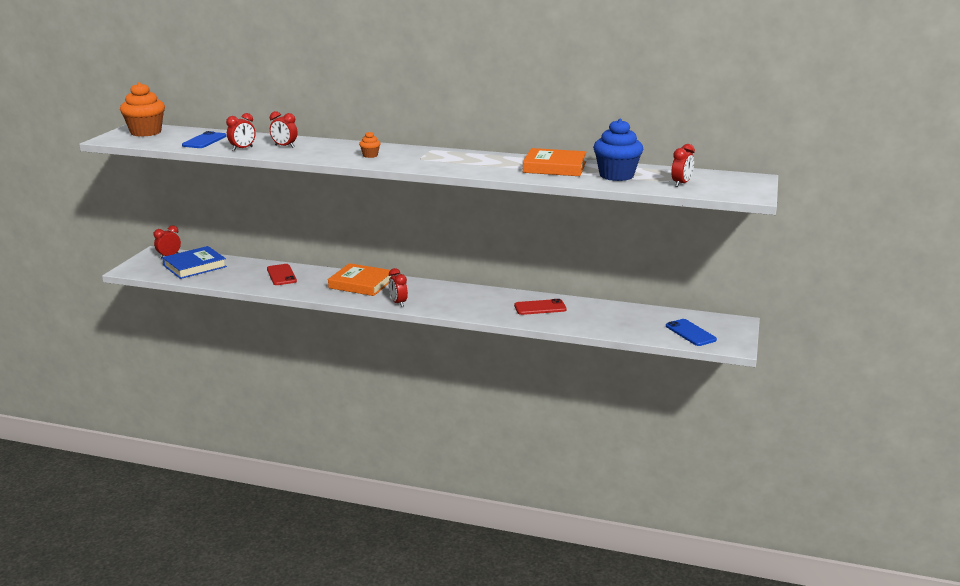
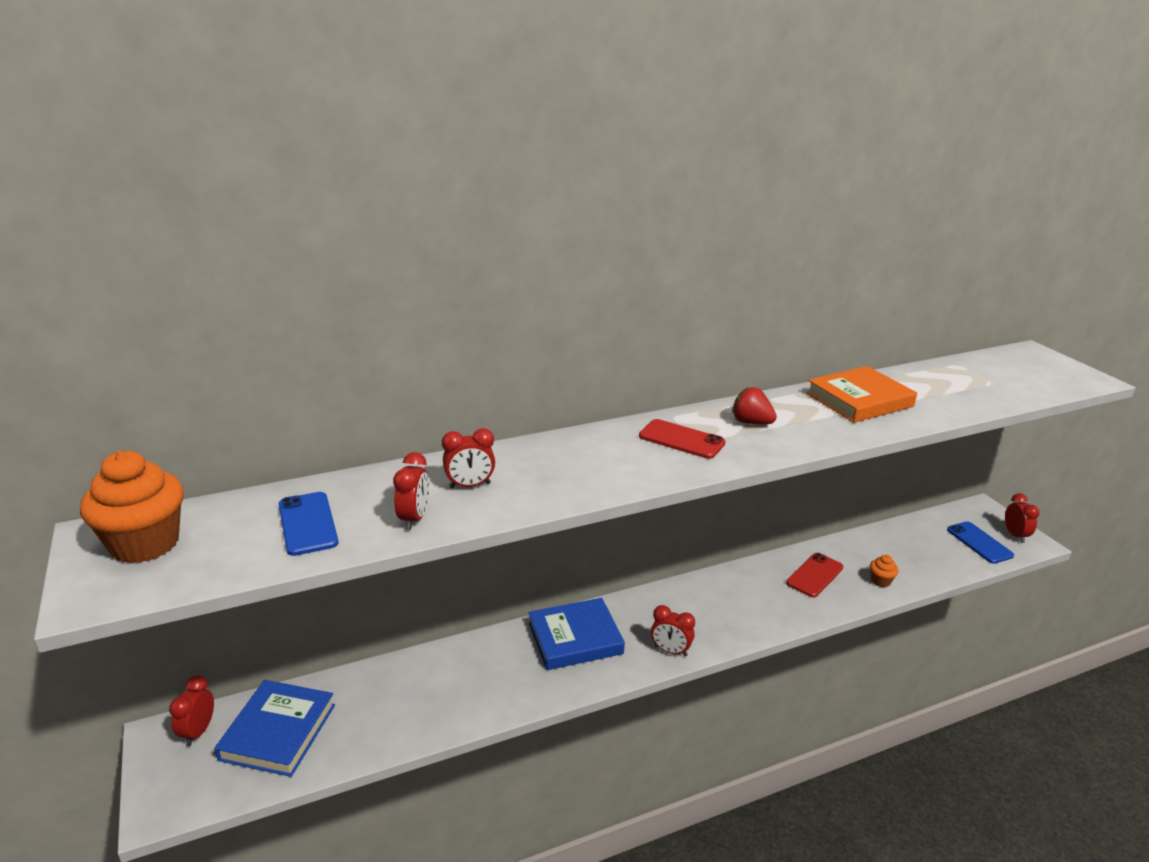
camera: 40 degrees left, 5 degrees up
red phone [267,264,297,285] -> red phone moved to [639,419,726,459]
orange book [328,263,391,296] -> blue book [529,598,625,670]
orange cupcake [359,131,381,158] -> orange cupcake moved to [870,554,899,587]
blue cupcake [593,119,643,181] -> none
blue phone [666,319,717,346] -> blue phone turned 45 degrees clockwise [947,521,1014,564]
red clock [671,144,695,187] -> red clock moved to [1005,493,1040,543]
none -> red strawberry [732,387,777,424]

